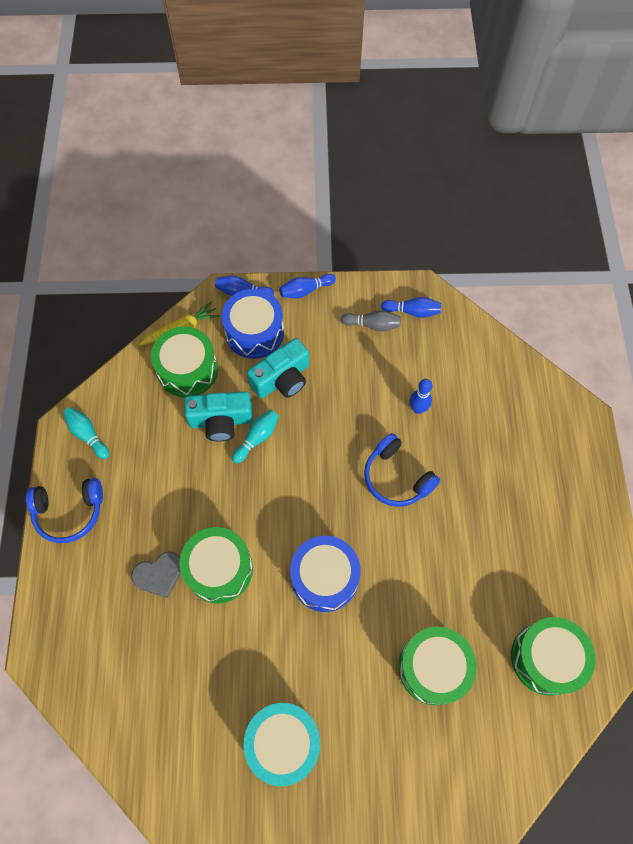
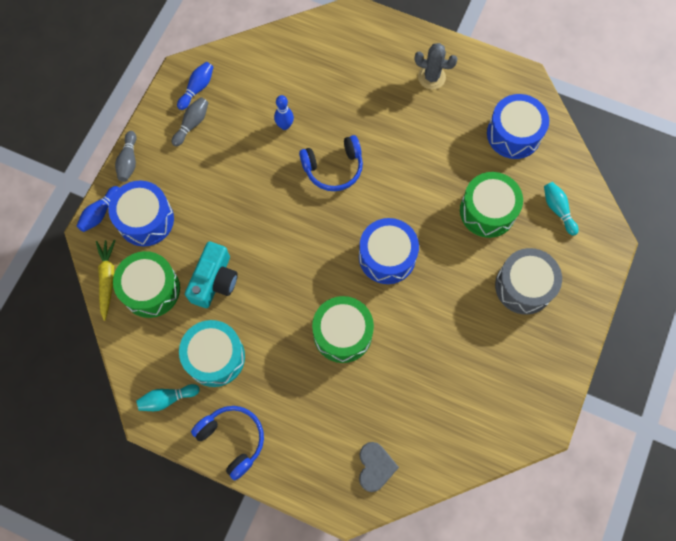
camera: 65 degrees left, 5 degrees up
blue headphones [26,478,103,543] -> blue headphones turned 60 degrees counterclockwise [191,406,264,481]
grey heart [131,551,181,598] -> grey heart moved to [359,442,399,492]
turquoise bowling pin [232,410,279,463] -> turquoise bowling pin moved to [544,182,579,235]
turquoise drum [243,703,320,786] -> turquoise drum moved to [179,320,245,387]
turquoise camera [247,338,309,398] -> none
blue bowling pin [279,274,336,298] -> grey bowling pin [115,131,137,182]
green drum [511,617,596,696] -> blue drum [487,94,549,159]
none -> grey cactus [414,43,458,90]
none -> grey drum [495,248,562,315]

